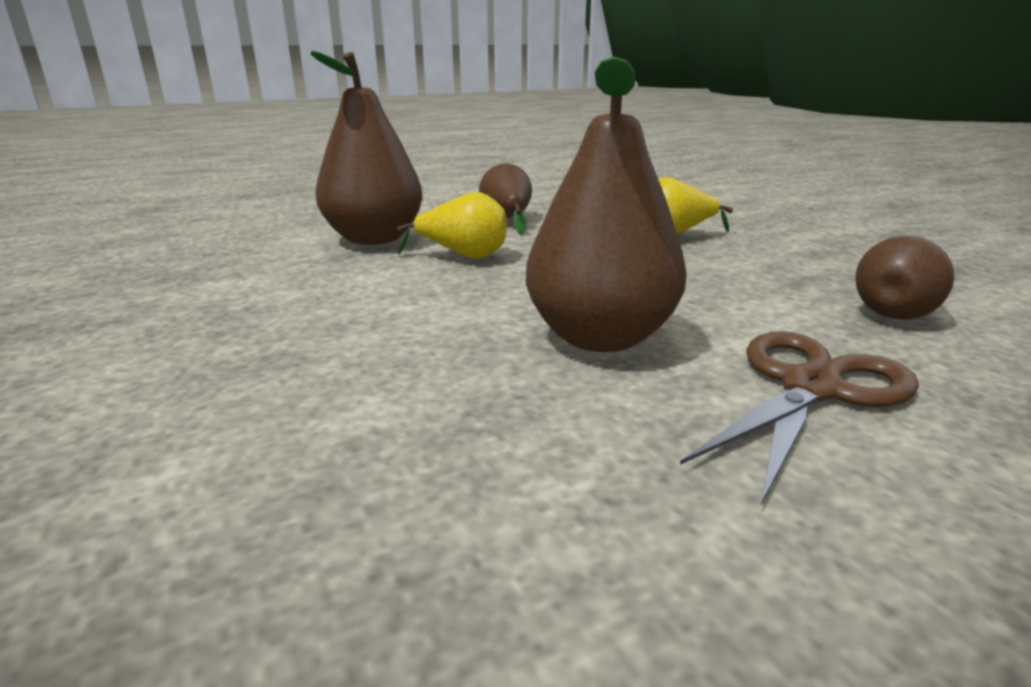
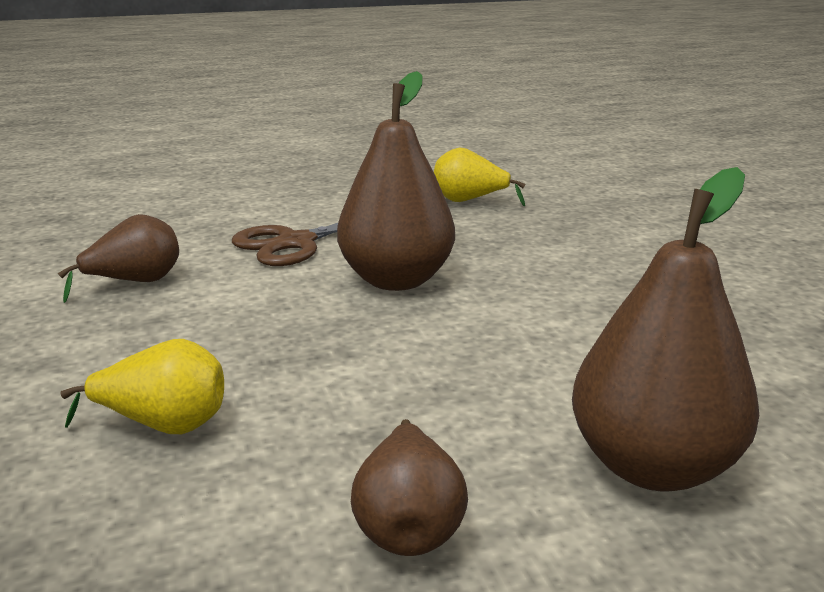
camera: 170 degrees left, 0 degrees up
yellow pear [397,192,507,259] -> yellow pear moved to [434,148,525,206]

